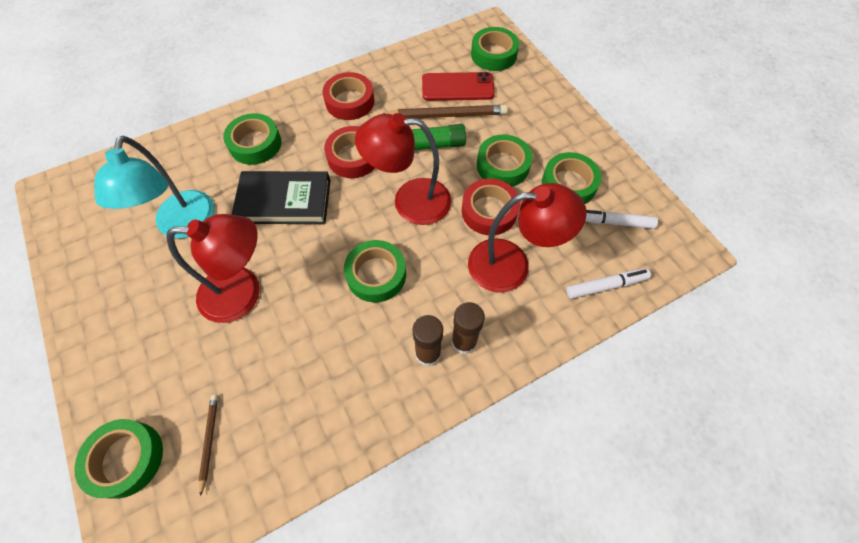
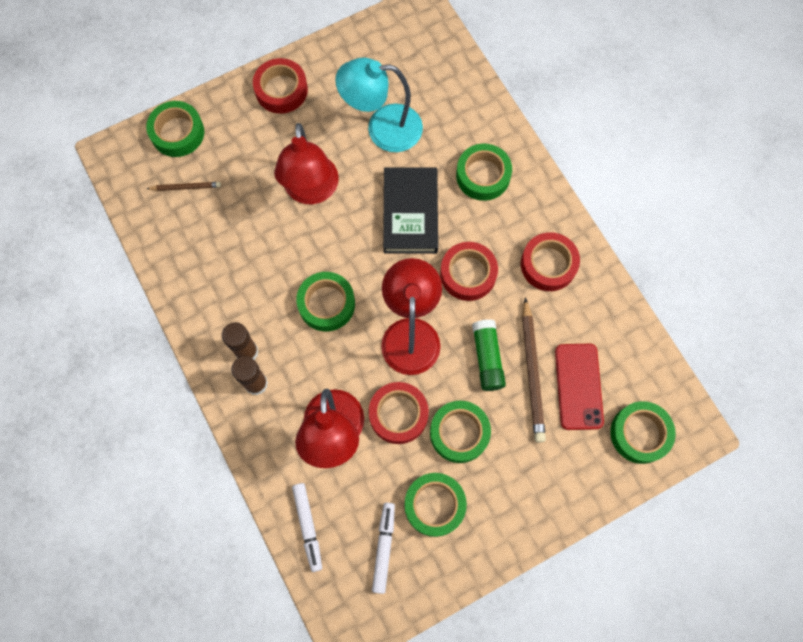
camera: 90 degrees right, 10 degrees up
none -> red tape [253,58,308,114]

